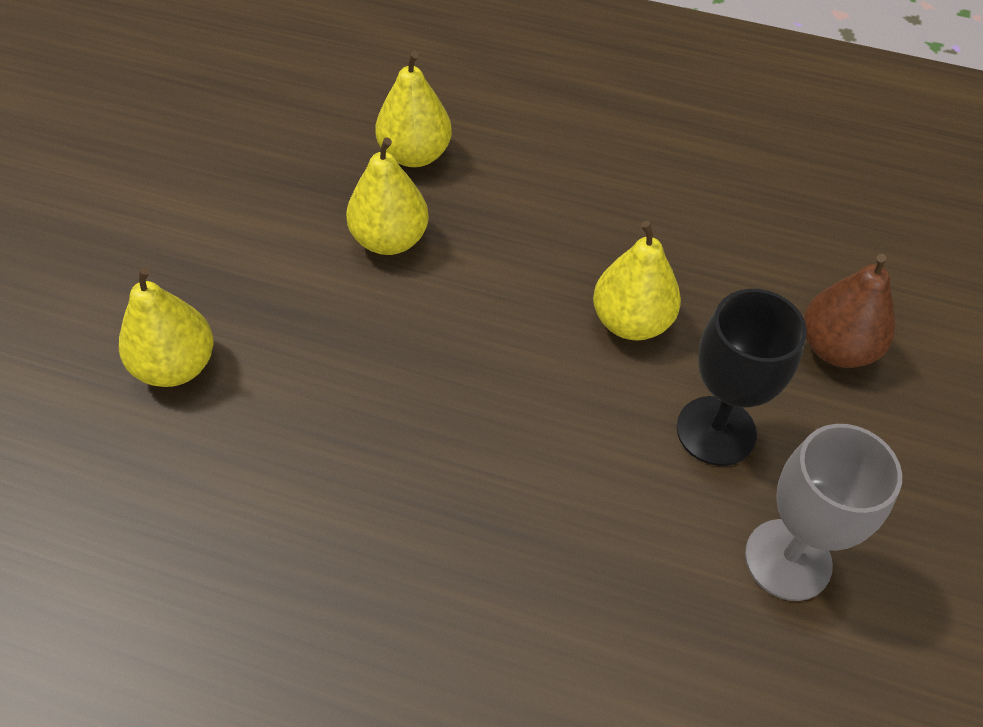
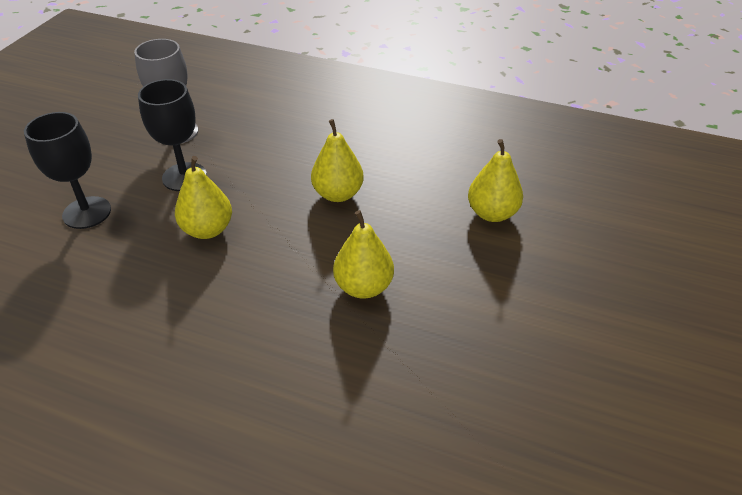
camera: 175 degrees left, 10 degrees down
yellow pear [375,51,452,167] -> yellow pear moved to [311,119,364,202]
brown pear [804,254,895,368] -> black goblet [24,112,111,229]

